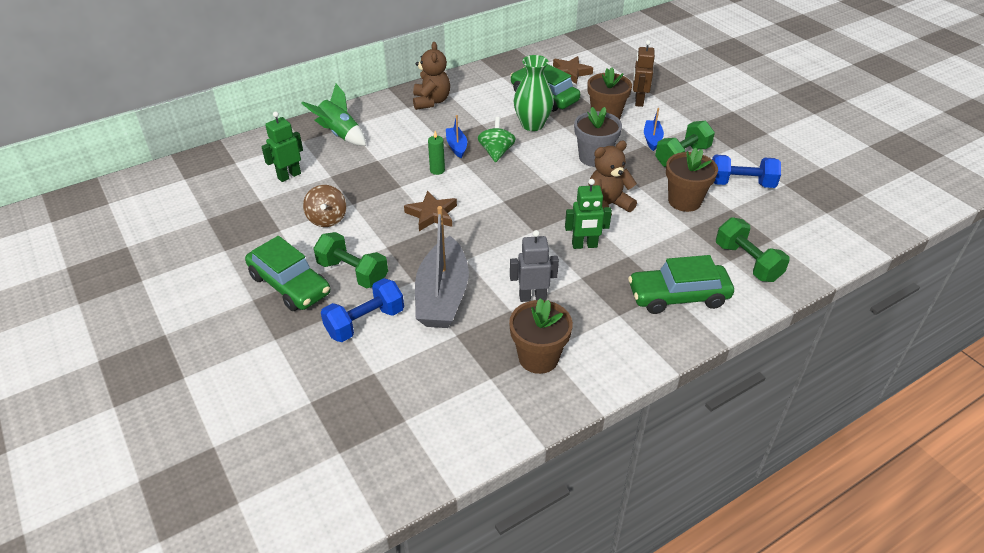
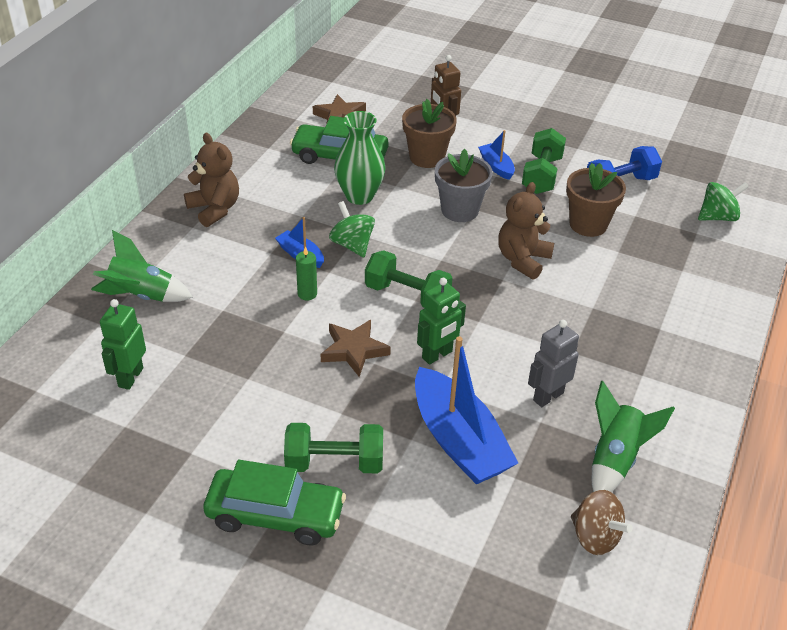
camera: 35 degrees left, 0 degrees up
brown spinning top [303,185,346,227] -> brown spinning top moved to [571,490,633,555]
blue dumbbell [321,278,404,342] -> none
grey boat [415,206,469,328] -> blue boat [415,336,518,484]
brown flower pot [509,298,573,374] -> green rocket [592,381,675,492]
green robot [565,179,612,249] -> green robot moved to [417,278,466,365]
green car [628,255,734,314] -> none
green dumbbell [716,217,790,282] -> green dumbbell moved to [365,250,453,307]
none -> green spinning top [698,182,749,221]

